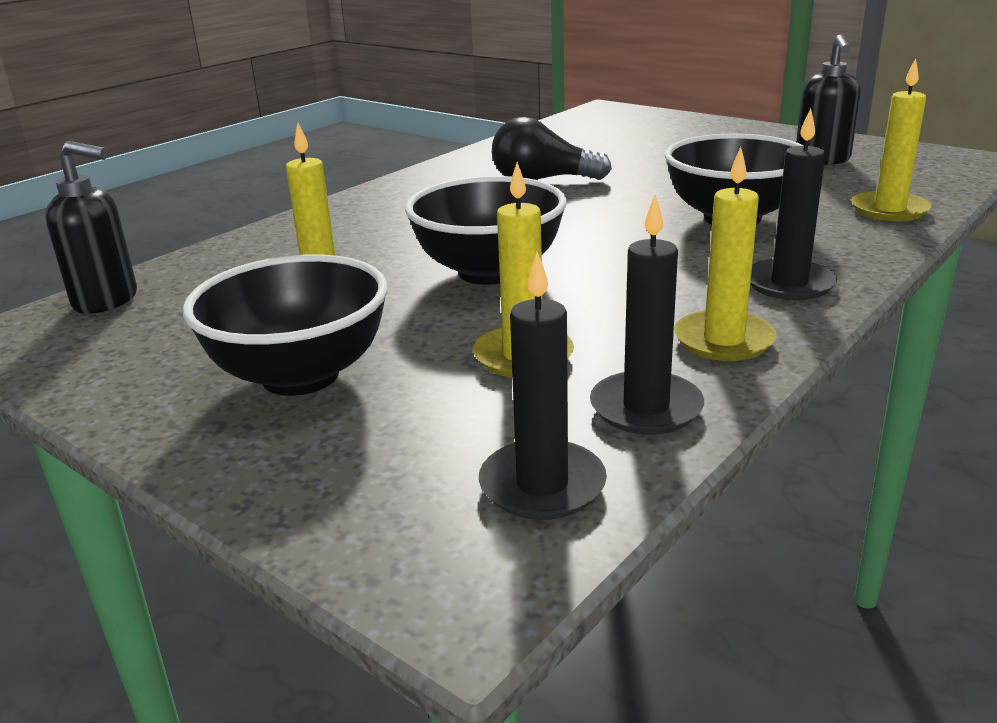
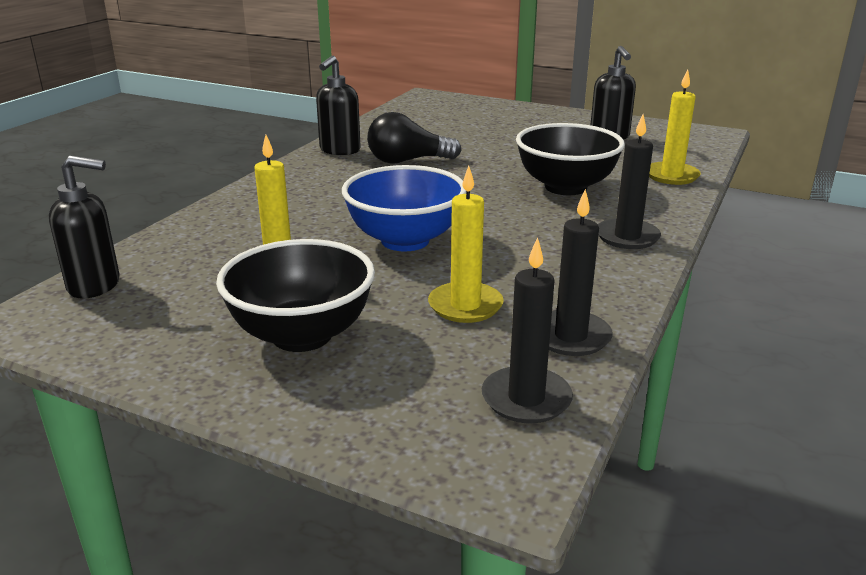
camera: 15 degrees left, 0 degrees up
black bowl [405,176,567,285] -> blue bowl [342,165,466,251]
yellow candle [674,147,777,361] -> none
none -> black soap dispenser [316,56,361,155]

